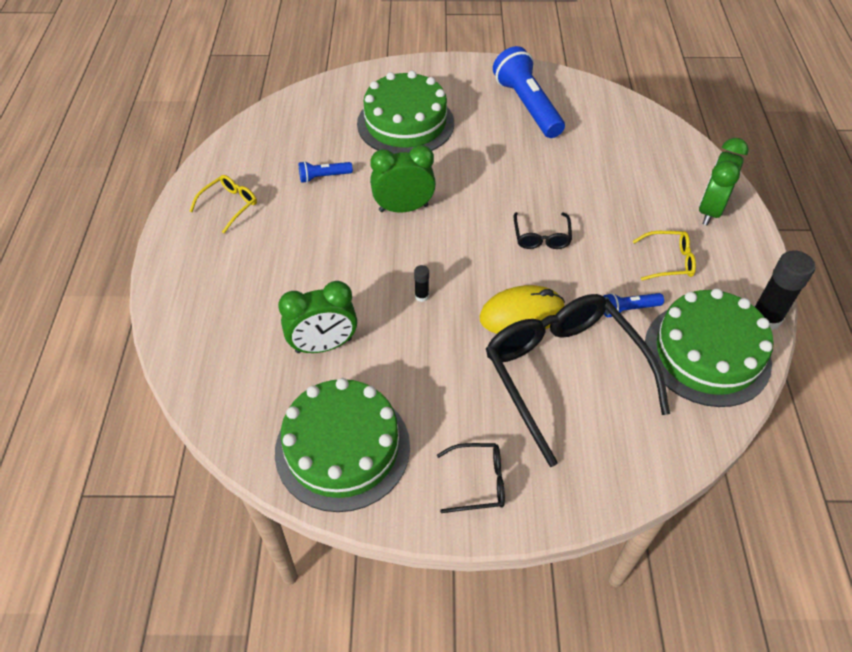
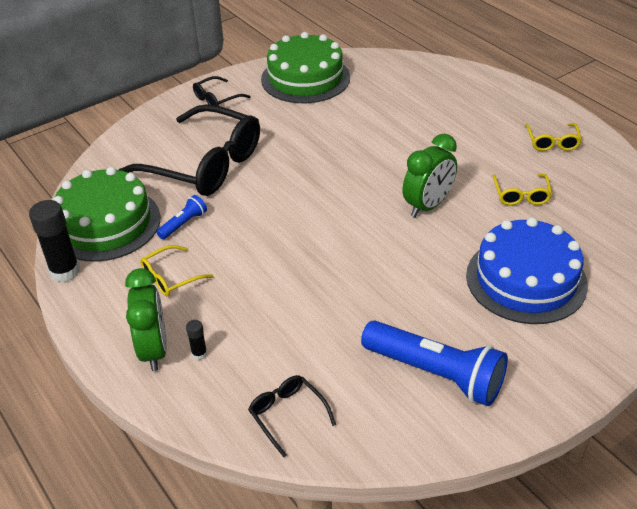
camera: 145 degrees right, 10 degrees down
green clock [278,281,357,353] -> none
blue flashlight [299,161,353,183] -> yellow glasses [493,174,552,205]
green cake [357,71,454,154] -> blue cake [466,217,588,324]
black glue stick [414,265,429,302] -> black glue stick moved to [186,320,207,360]
yellow mouse [479,285,565,334] -> none
black glasses [514,212,572,249] -> black glasses moved to [248,375,336,457]

